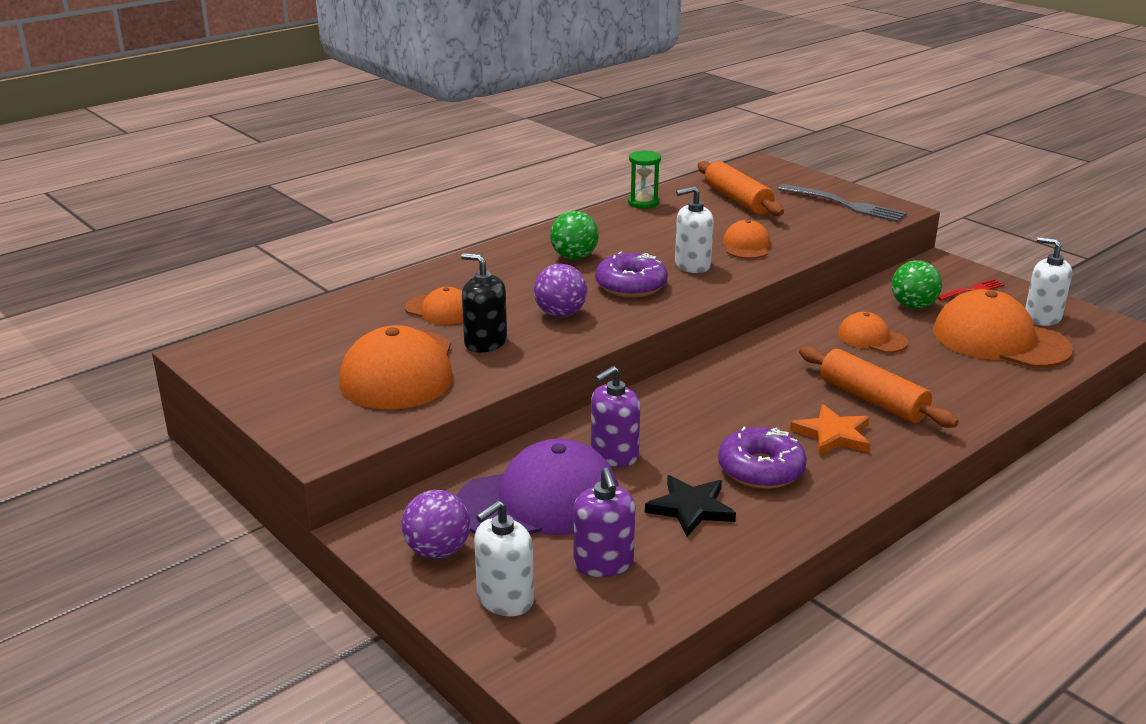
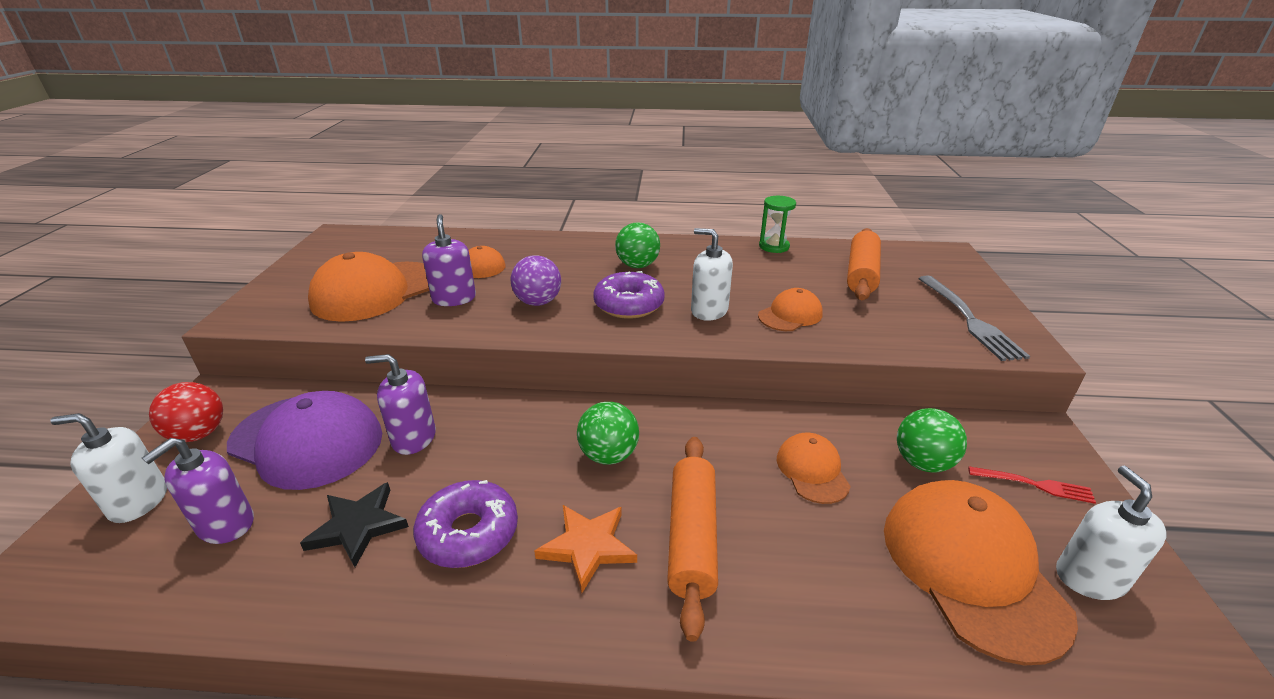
camera: 45 degrees right, 5 degrees up
purple ball [402,490,470,559] -> red ball [149,382,223,442]
black soap dispenser [461,253,507,352] -> purple soap dispenser [422,214,476,306]
none -> green ball [577,402,639,465]

